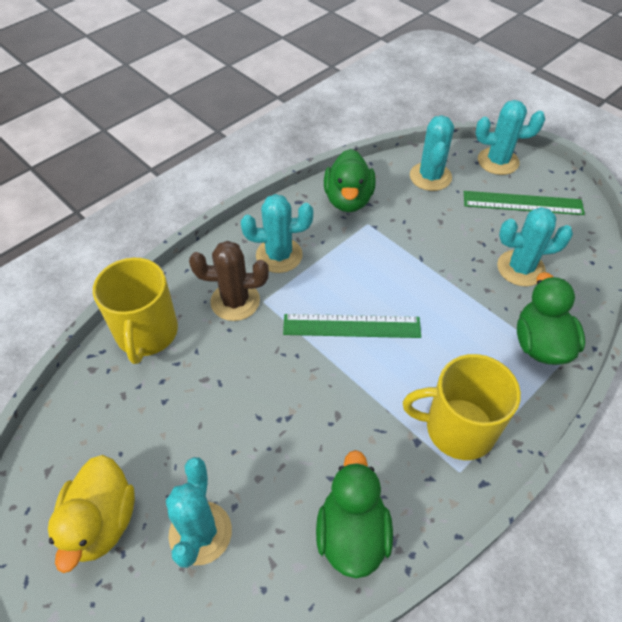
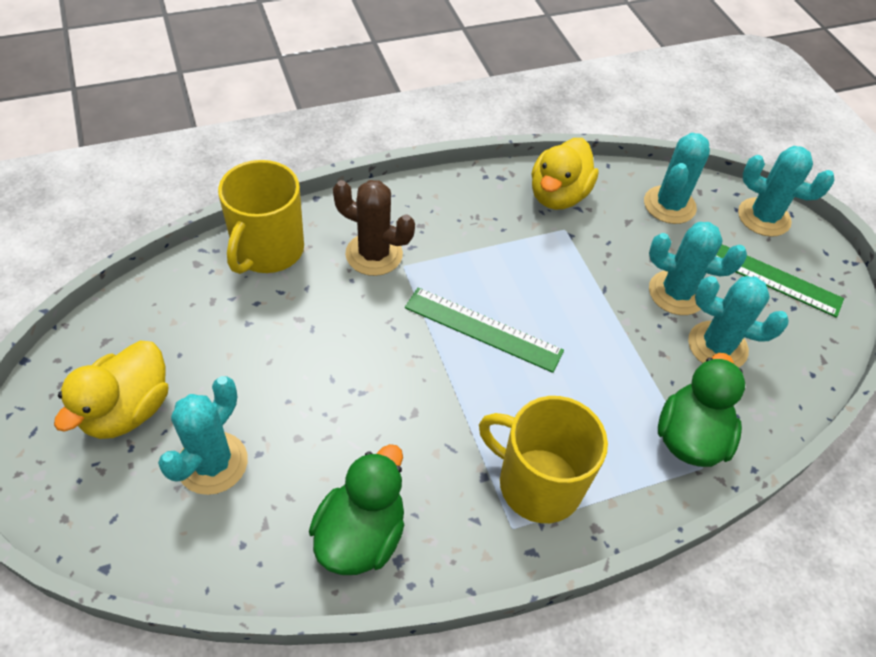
camera: 20 degrees right, 0 degrees up
turquoise cactus [241,194,313,273] -> turquoise cactus moved to [649,222,747,315]
green duck [324,149,376,212] -> yellow duck [532,138,599,210]

